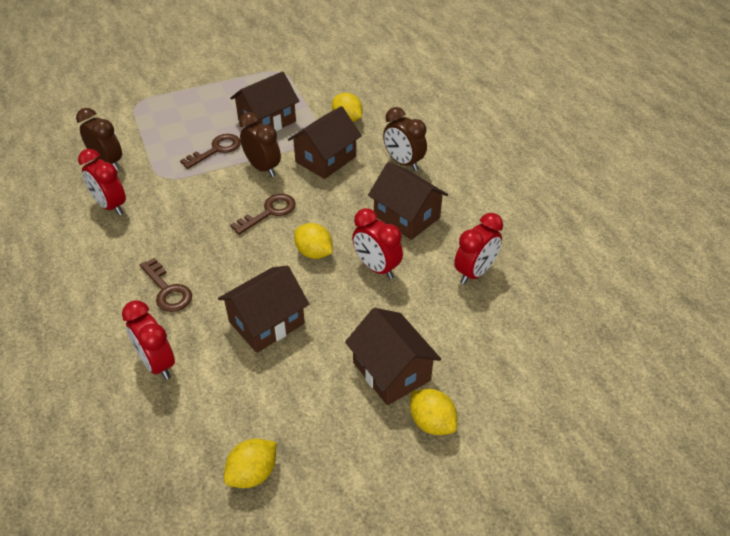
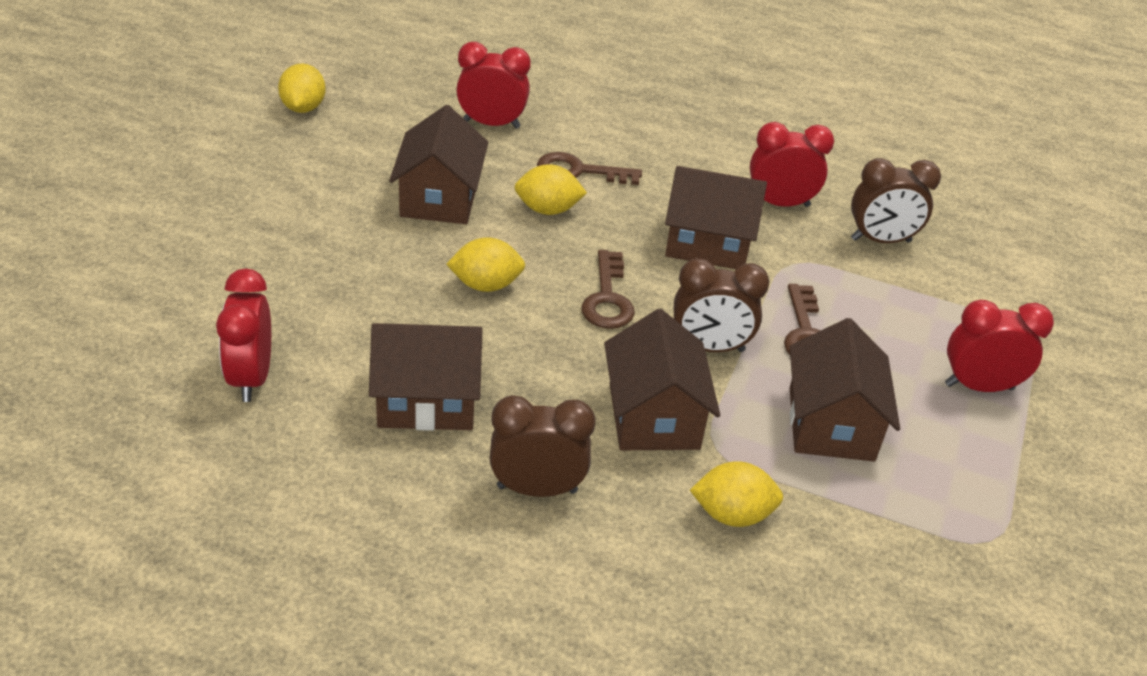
camera: 130 degrees right, 5 degrees down
brown house [345,308,441,405] -> brown house moved to [665,166,767,269]
red clock [352,208,403,279] -> red clock moved to [945,300,1054,392]
yellow lemon [410,389,457,435] -> yellow lemon moved to [514,164,587,215]

